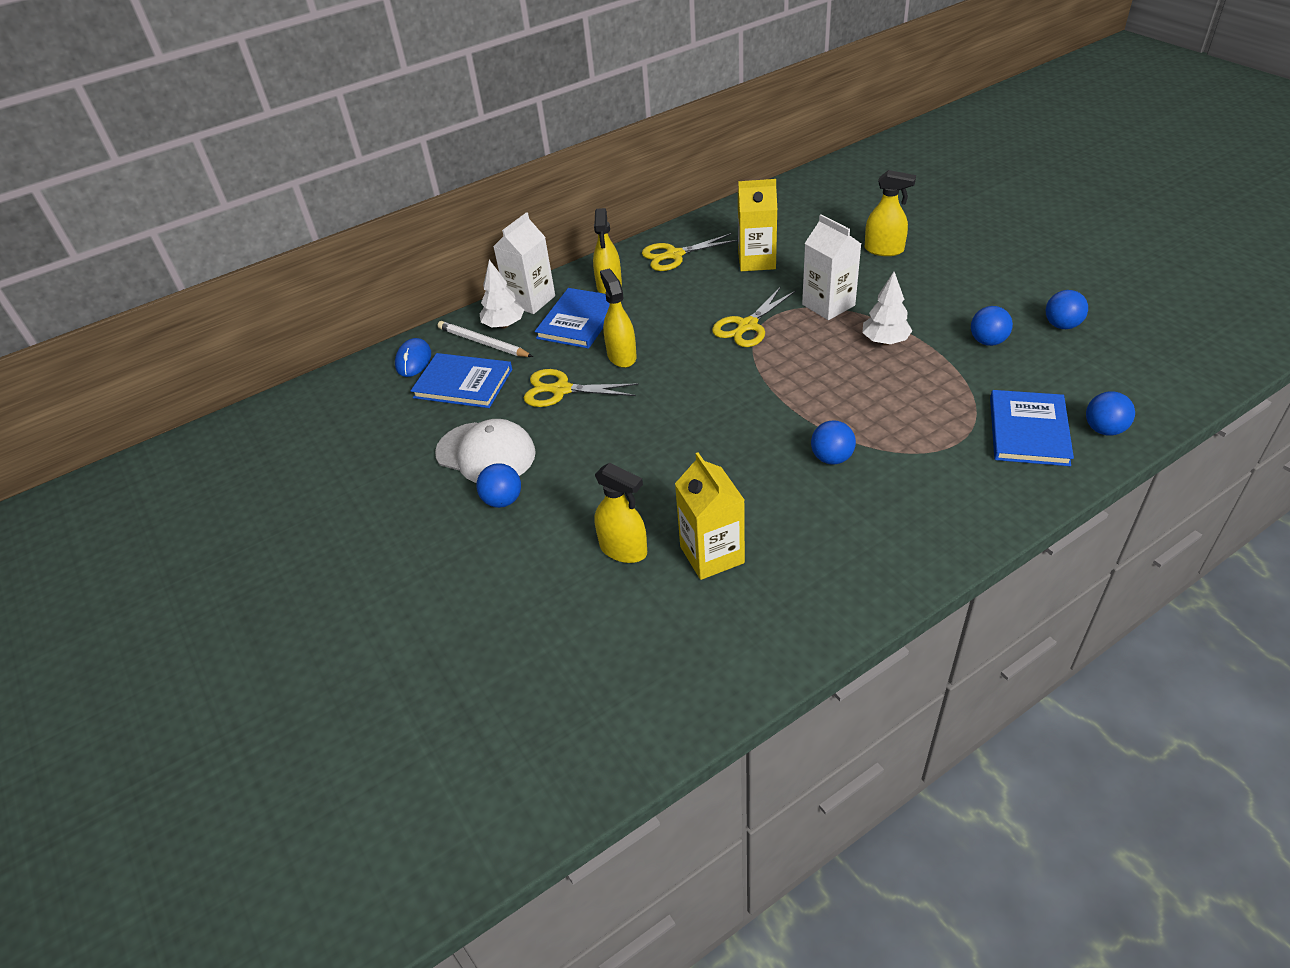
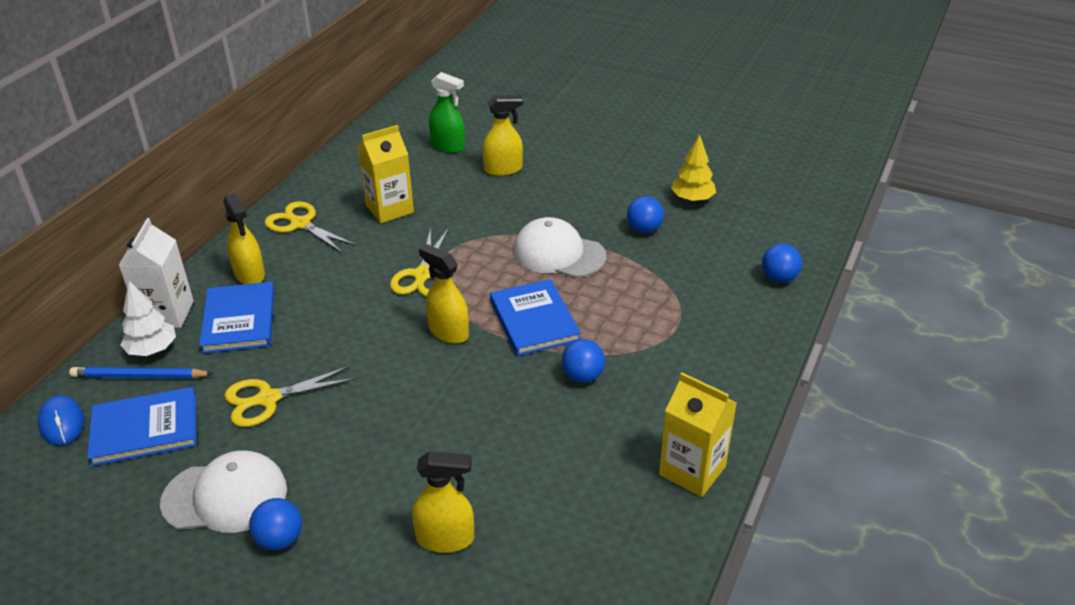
camera: 35 degrees left, 5 degrees down
white pencil [438,321,533,357] -> blue pencil [69,367,213,379]
yellow spray bottle [600,269,637,368] -> yellow spray bottle moved to [419,244,469,344]
yellow scissors [642,233,738,271] -> yellow scissors turned 90 degrees clockwise [265,201,357,253]
yellow carton [675,452,745,580] -> yellow carton moved to [659,373,737,497]
white carton [802,214,861,320] -> none
white tree [862,272,912,345] -> white cap [513,217,606,278]
blue book [990,390,1074,466] -> blue book moved to [490,279,581,356]
blue ball [1046,290,1088,329] -> yellow tree [671,134,716,202]
none -> green spray bottle [429,72,465,153]

